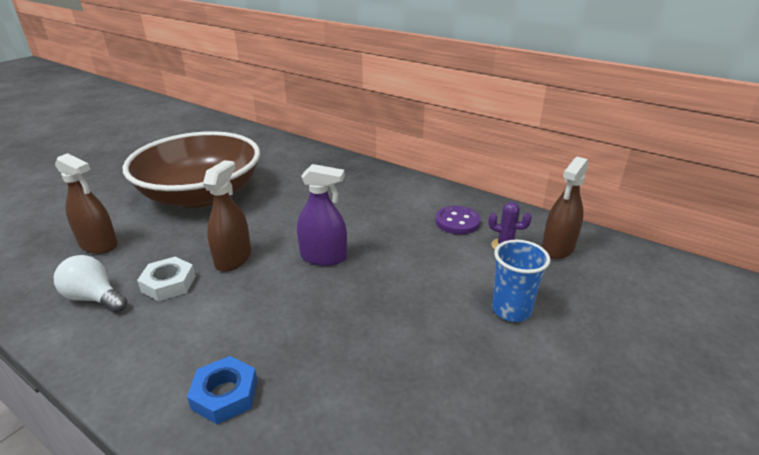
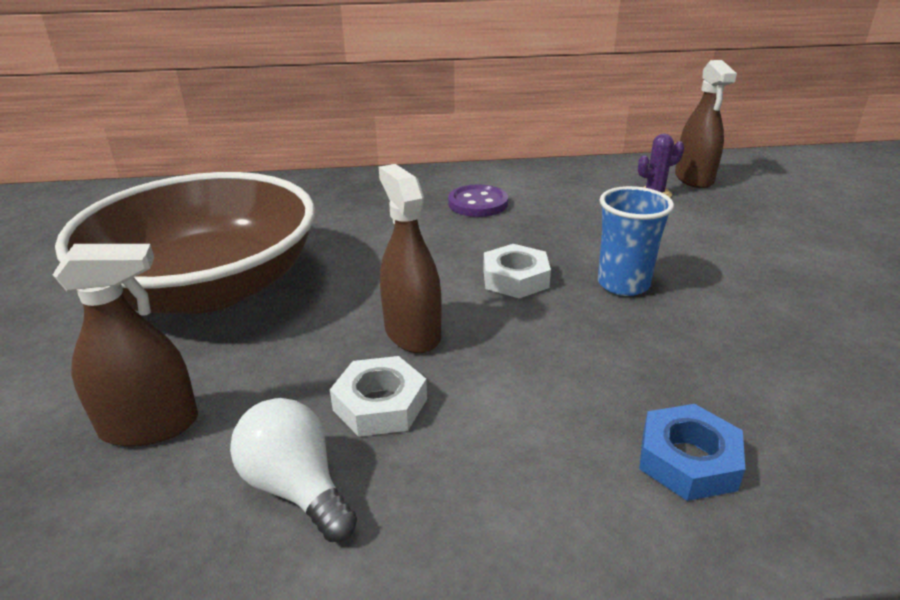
camera: 40 degrees left, 0 degrees up
white light bulb [54,255,127,312] -> white light bulb turned 60 degrees clockwise [230,398,357,542]
purple spray bottle [297,164,347,266] -> white nut [483,244,551,298]
purple button [435,206,481,234] -> purple button moved to [448,184,508,217]
blue cup [492,240,550,322] -> blue cup moved to [598,186,674,296]

